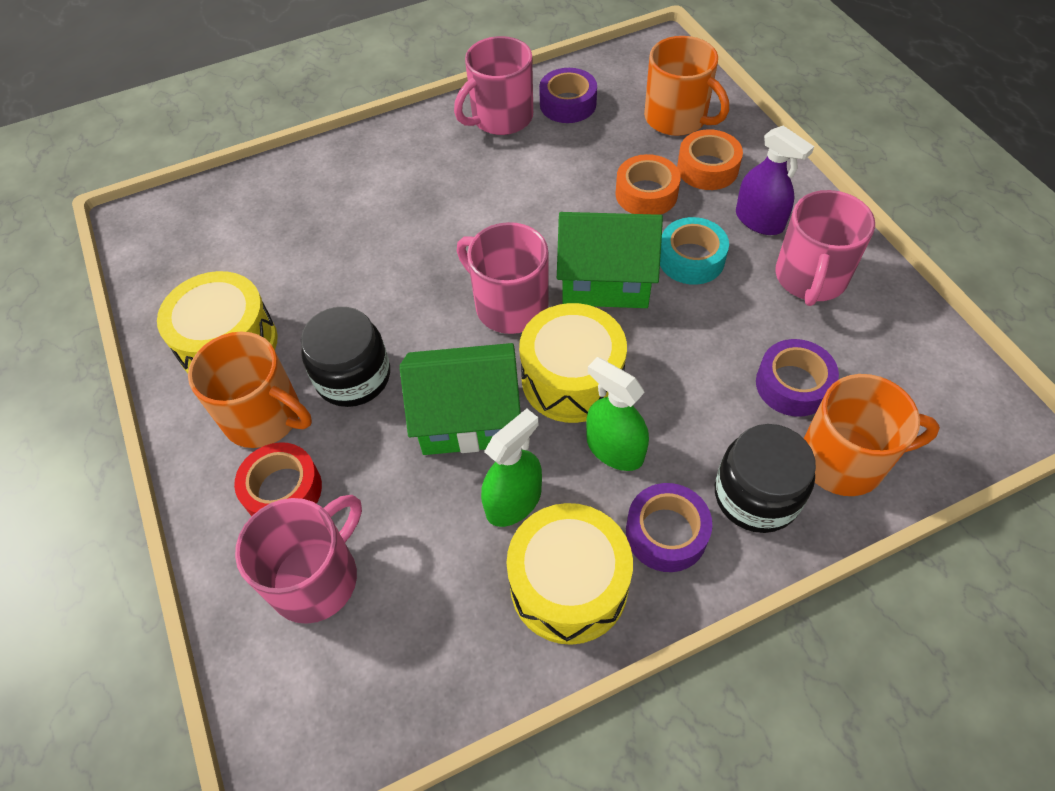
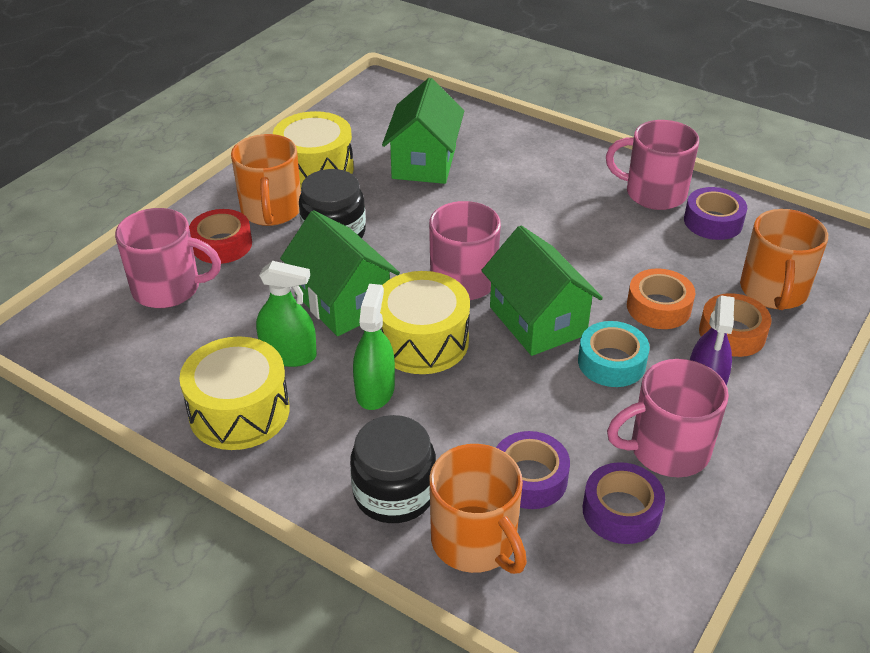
camera: 55 degrees right, 15 degrees down
purple tape [626,483,712,572] -> purple tape moved to [583,462,665,544]
none -> green house [382,78,464,184]

